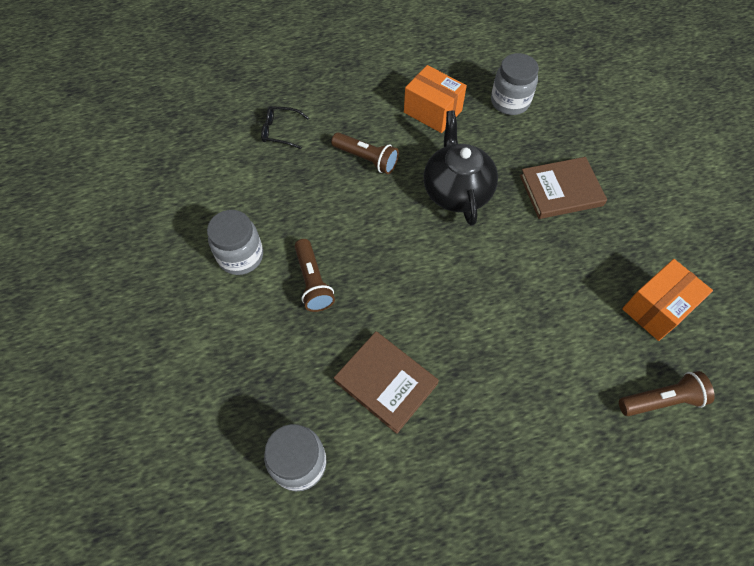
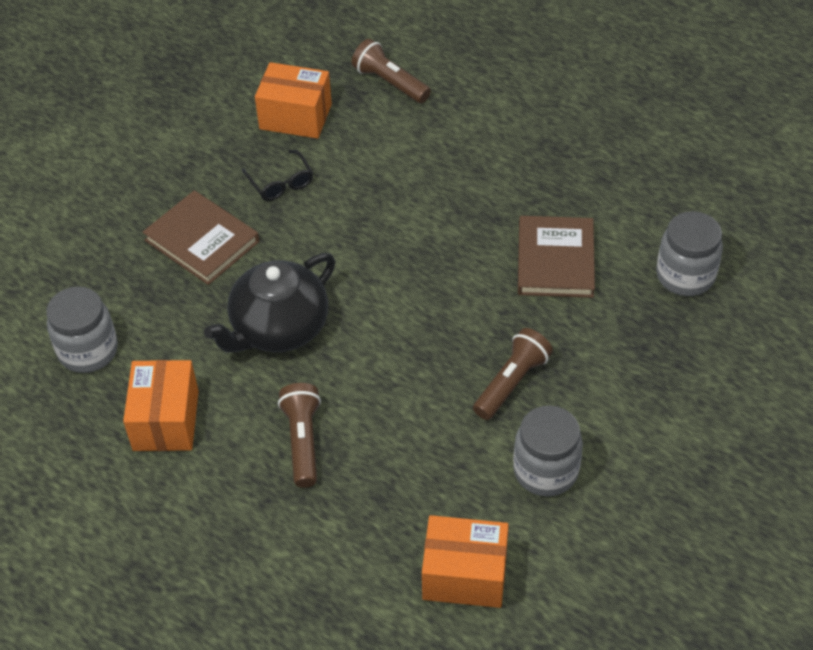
camera: 125 degrees left, 10 degrees down
black glasses [261,106,309,149] -> black glasses moved to [242,150,313,201]
none -> orange box [422,515,509,608]

